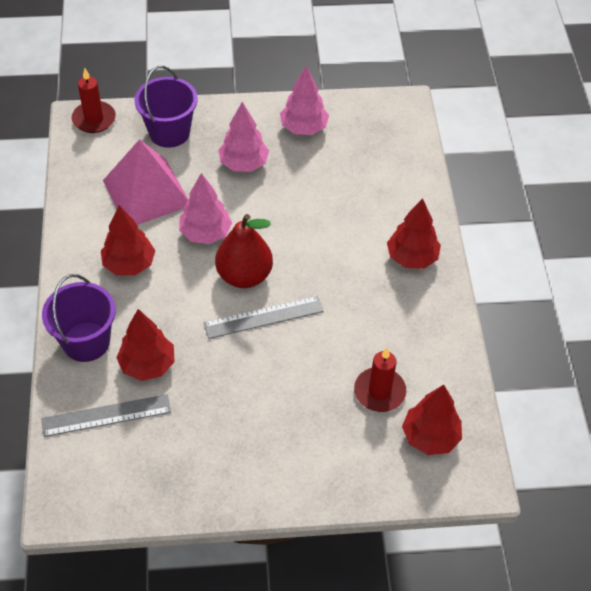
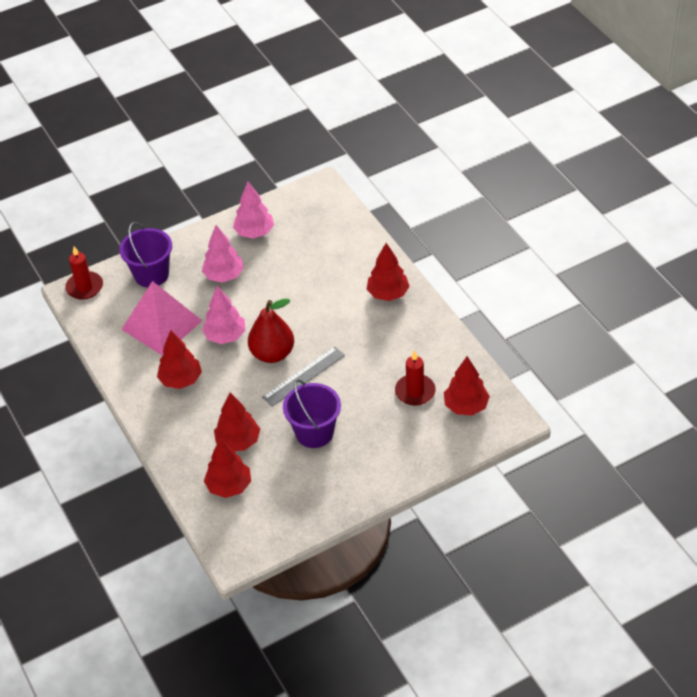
camera: 20 degrees left, 5 degrees down
grey ruler [41,394,171,437] -> red tree [204,438,251,498]
purple bucket [42,274,116,362] -> purple bucket moved to [283,379,341,448]

